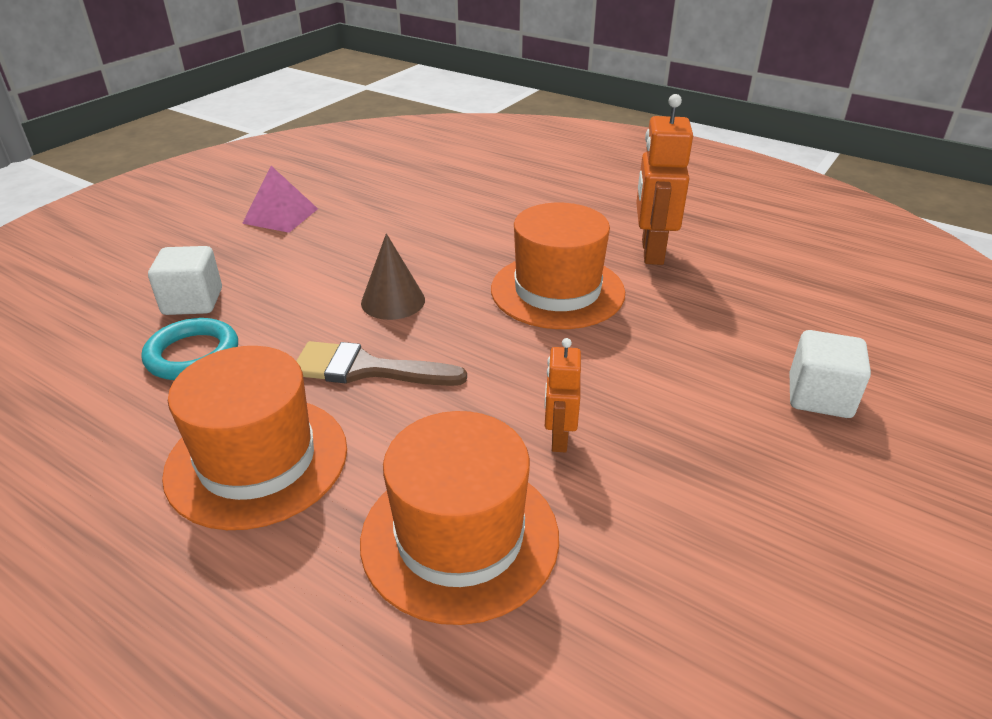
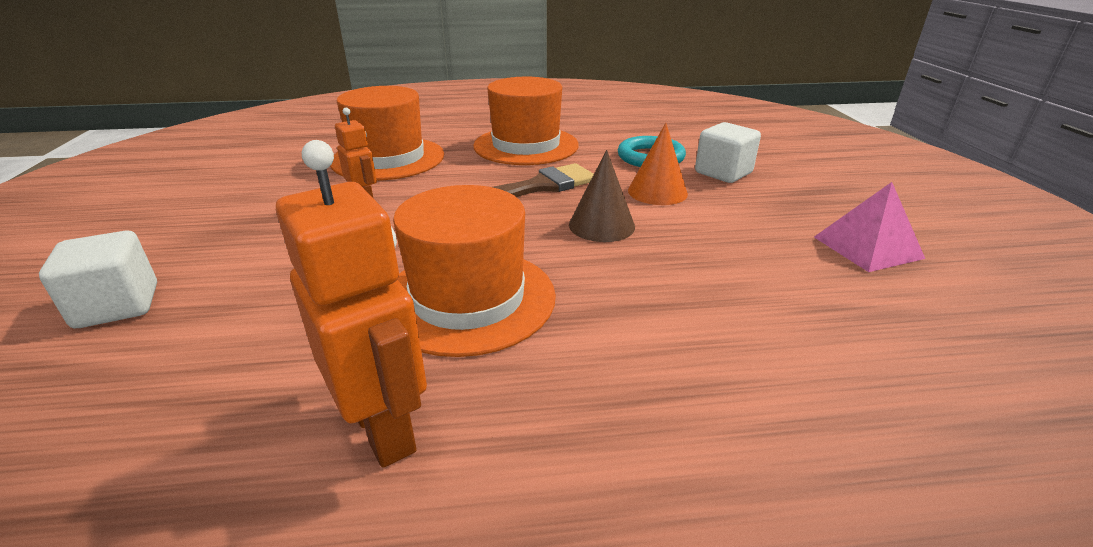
camera: 140 degrees right, 5 degrees down
none -> orange cone [628,123,688,205]

